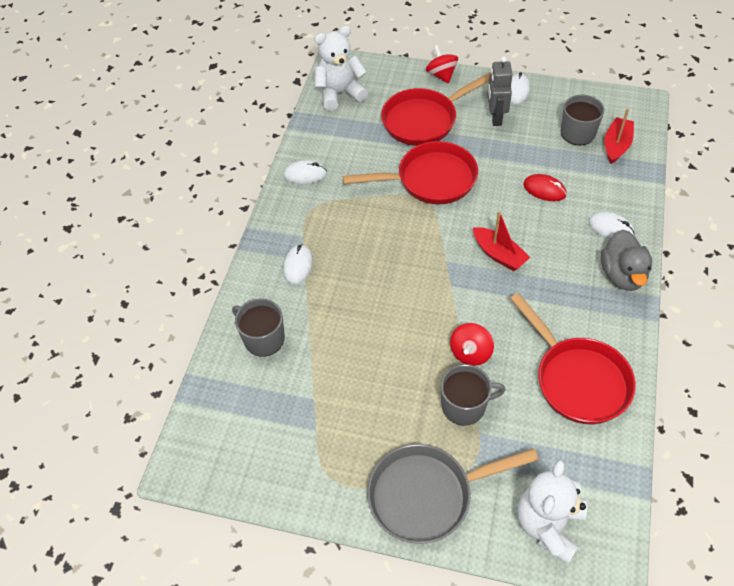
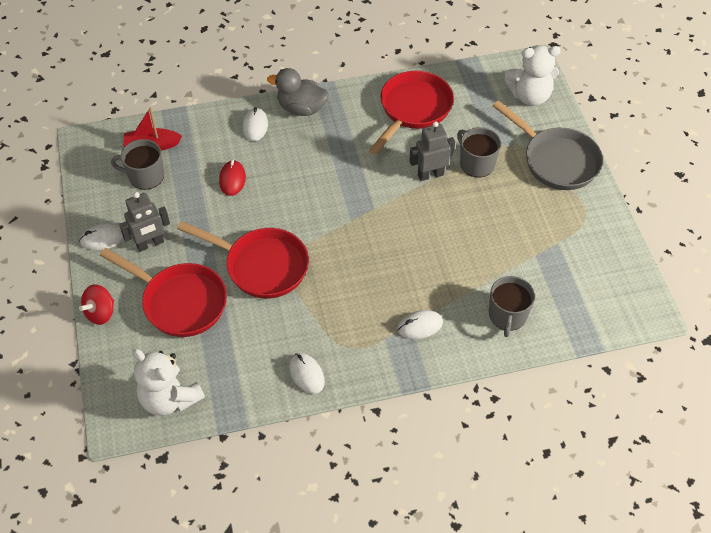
camera: 120 degrees left, 0 degrees up
red pan [343,141,478,204] -> red pan turned 150 degrees clockwise [177,221,309,299]
red spinning top [450,323,494,366] -> grey robot [409,121,455,181]
red boat [473,211,530,271] -> none
grey duck [601,230,652,291] -> grey duck turned 135 degrees counterclockwise [267,68,329,116]

